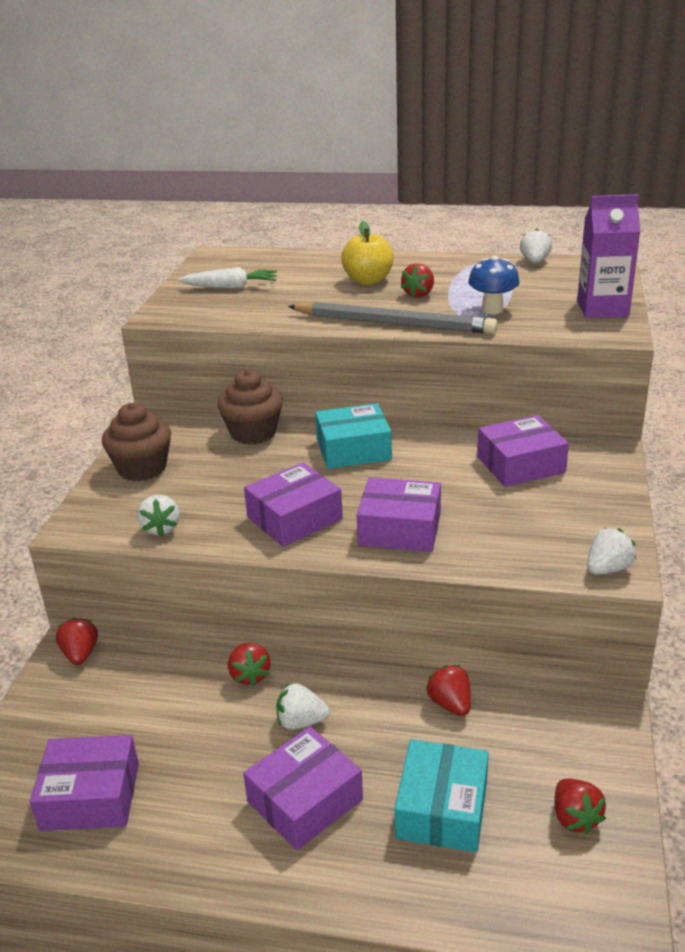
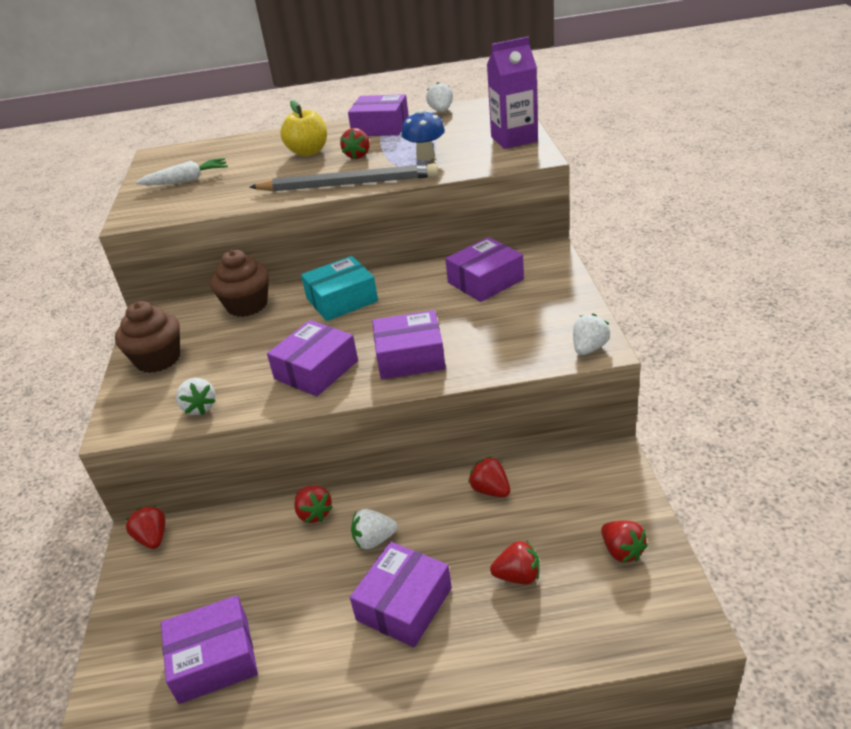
camera: 15 degrees left, 5 degrees up
turquoise box [394,739,489,852] -> red strawberry [490,540,540,584]
none -> purple box [348,94,409,136]

